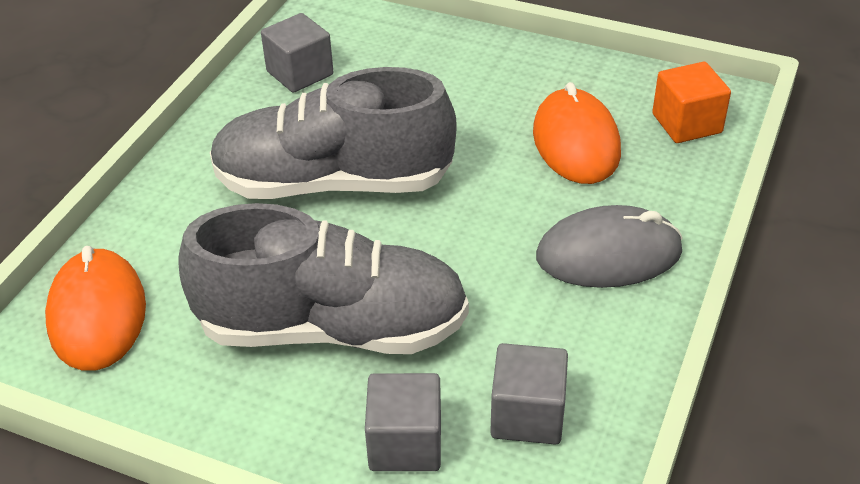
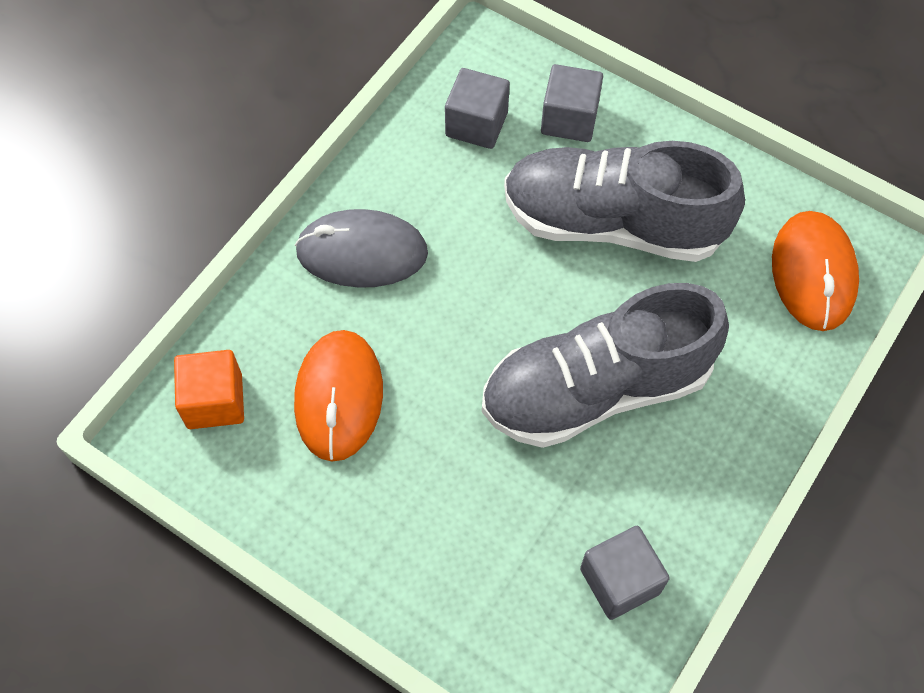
camera: 170 degrees left, 20 degrees up
grey shoe [210,67,457,199] -> grey shoe turned 150 degrees clockwise [482,283,729,448]

